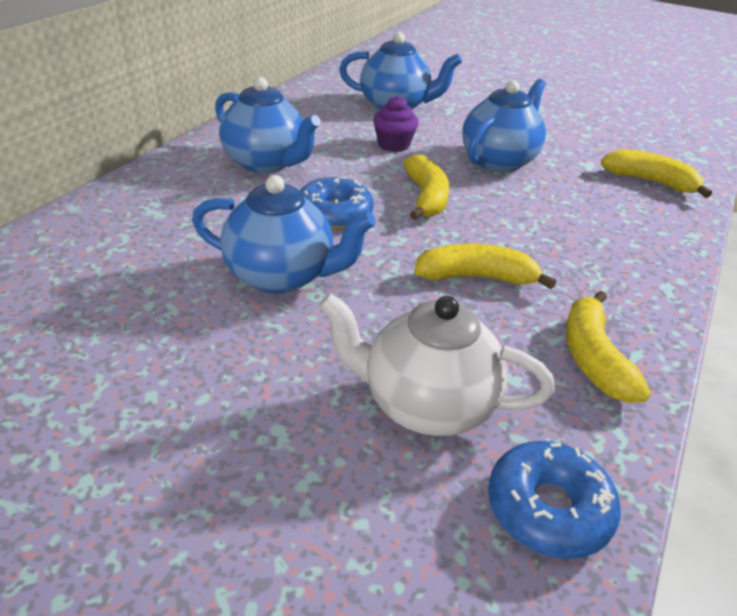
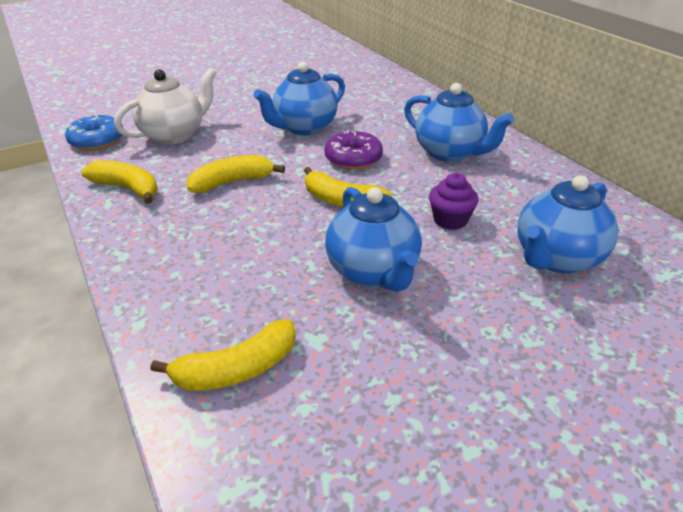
camera: 125 degrees right, 0 degrees up
blue teapot [215,77,321,173] -> blue teapot turned 120 degrees counterclockwise [404,83,514,162]
blue donut [300,177,374,229] -> purple donut [324,130,383,169]
yellow banana [414,244,556,289] -> yellow banana turned 150 degrees counterclockwise [187,155,285,193]

